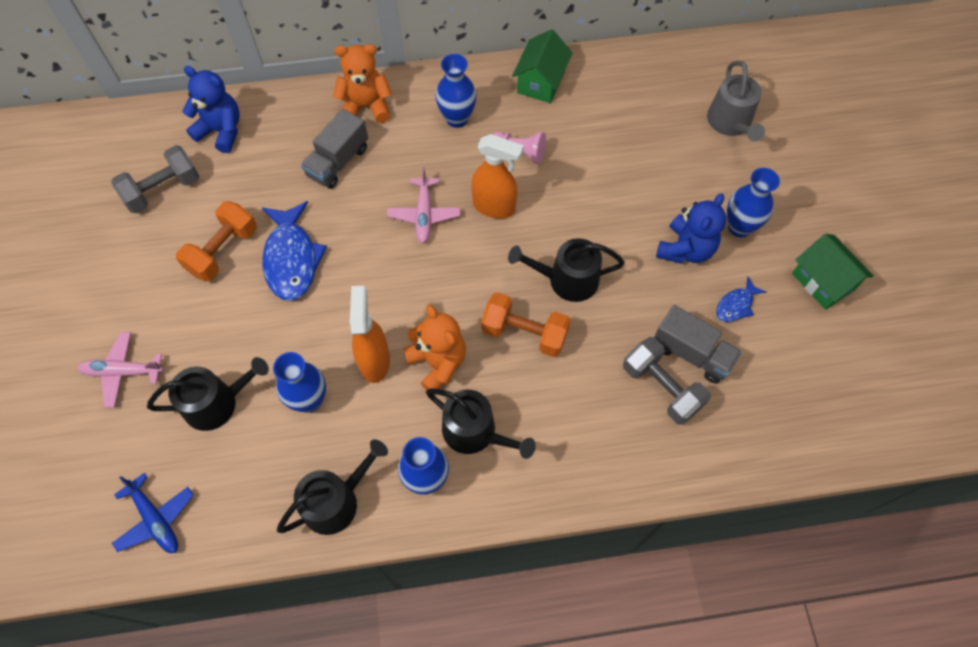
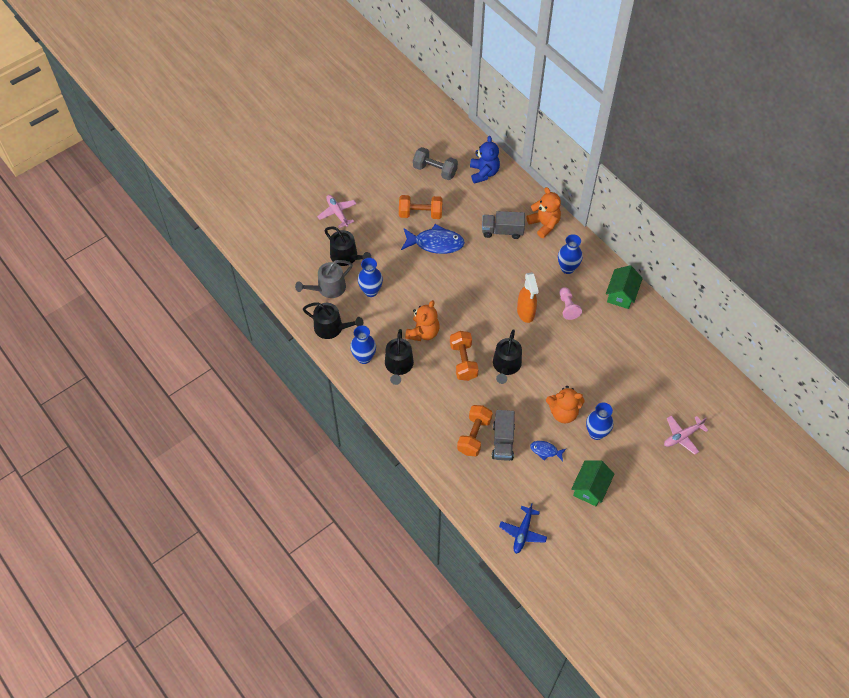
camera: 60 degrees right, 5 degrees down
blue plane [112,473,194,553] -> blue plane moved to [499,503,547,554]
blue fish [262,201,327,301] -> blue fish turned 135 degrees counterclockwise [401,224,465,254]
orange spray bottle [350,286,390,383] -> none
pink plane [387,167,461,243] -> pink plane moved to [664,415,708,455]
black watering can [508,238,624,302] -> black watering can turned 135 degrees counterclockwise [493,329,522,384]
green house [512,29,572,103] -> green house turned 60 degrees counterclockwise [606,265,643,309]
grey dumbbell [623,337,711,425] -> orange dumbbell [457,405,493,456]
blue teddy bear [656,193,726,264] -> orange teddy bear [546,386,585,423]
grey watering can [707,61,765,142] -> grey watering can moved to [295,260,353,298]

